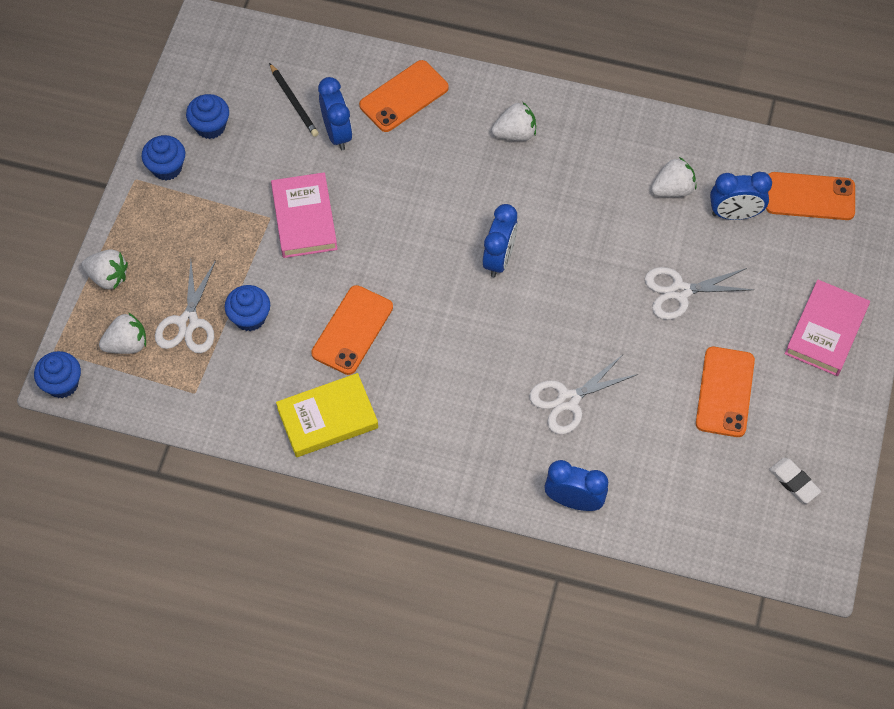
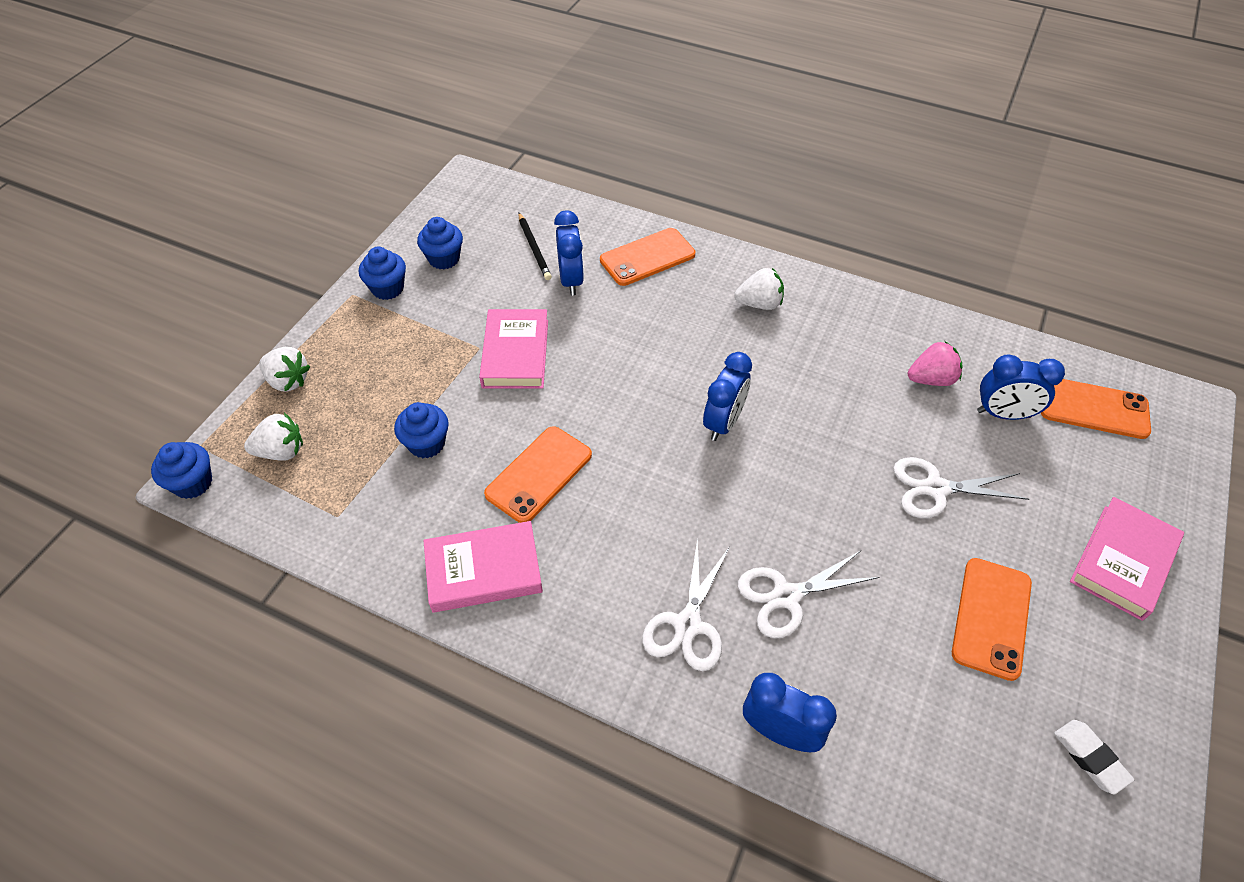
camera: 10 degrees right, 10 degrees down
white scissors [155,260,216,353] -> white scissors moved to [642,539,729,671]
yellow book [276,373,378,457] -> pink book [423,521,543,613]
white strawberry [651,157,697,197] -> pink strawberry [908,341,963,386]

